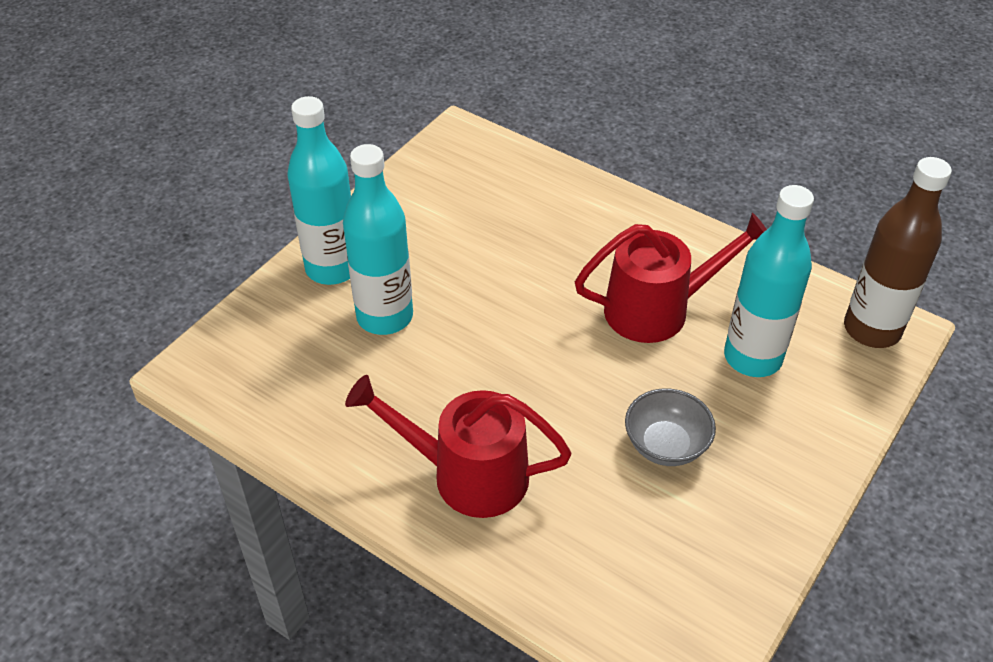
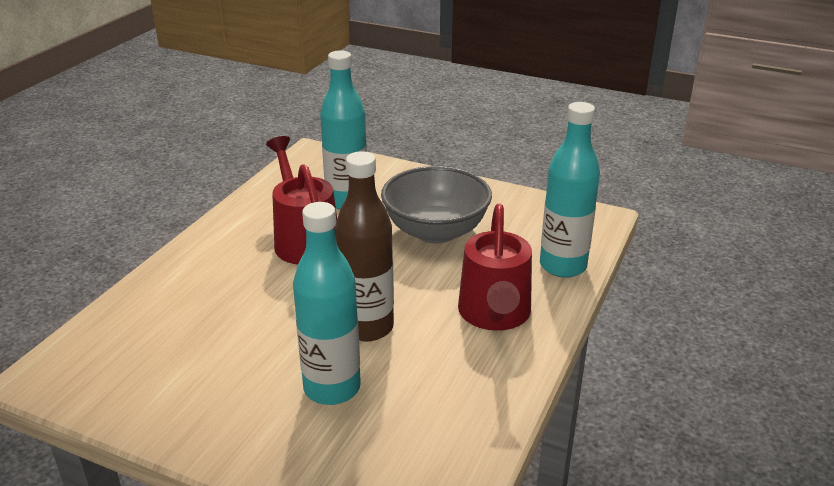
camera: 100 degrees left, 15 degrees down
turquoise bottle [287,96,351,285] -> turquoise bottle moved to [540,102,600,278]
grey bowl [625,389,716,466] -> grey bowl [381,166,492,244], size x1.73
brown bottle [844,157,952,348] -> brown bottle moved to [335,151,394,342]

